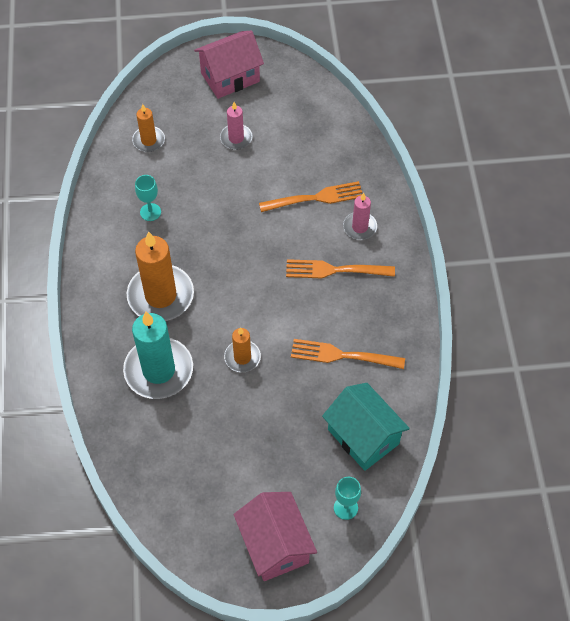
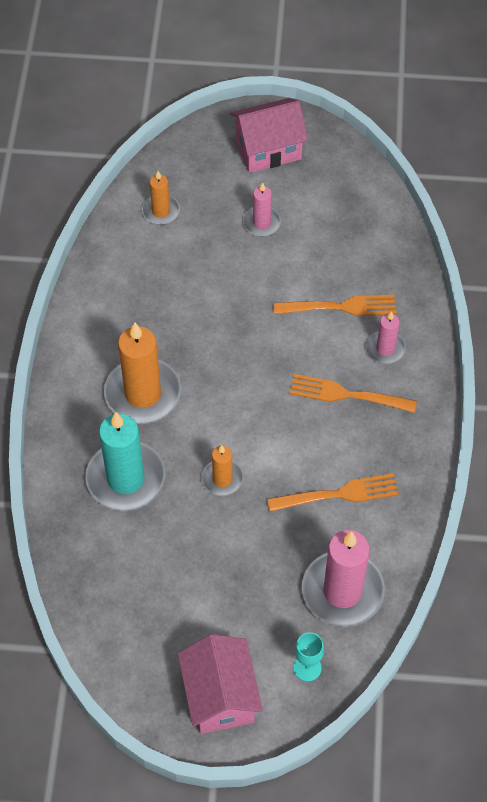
camera: 10 degrees right, 0 degrees up
turquoise goblet [135,175,161,221] -> none
orange fork [291,339,405,369] -> orange fork turned 150 degrees clockwise [267,473,399,512]
turquoise house [322,383,410,471] -> pink candle [302,530,385,627]

